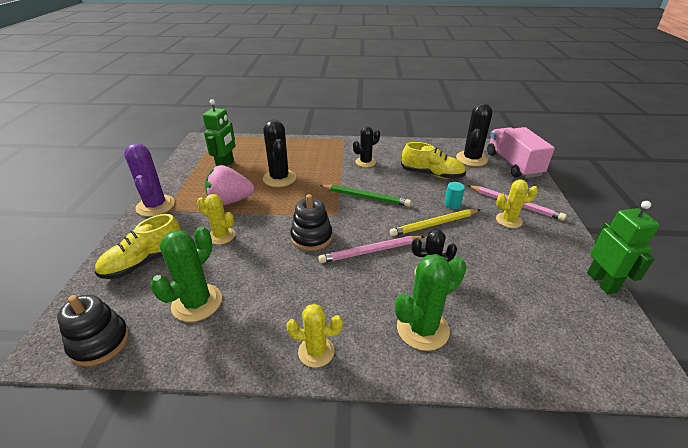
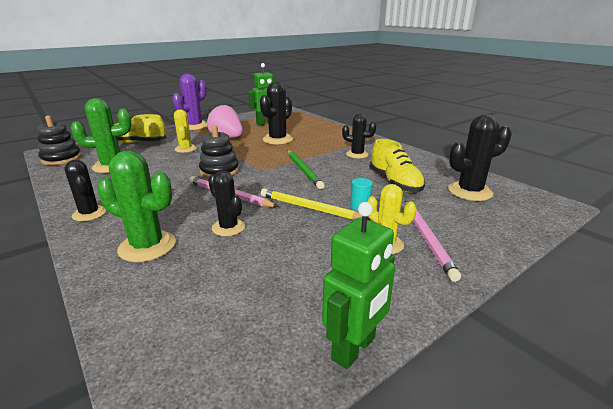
camera: 50 degrees right, 10 degrees down
yellow cactus [286,304,343,368] -> black cactus [64,160,107,221]
pink truck [487,127,555,178] -> none

